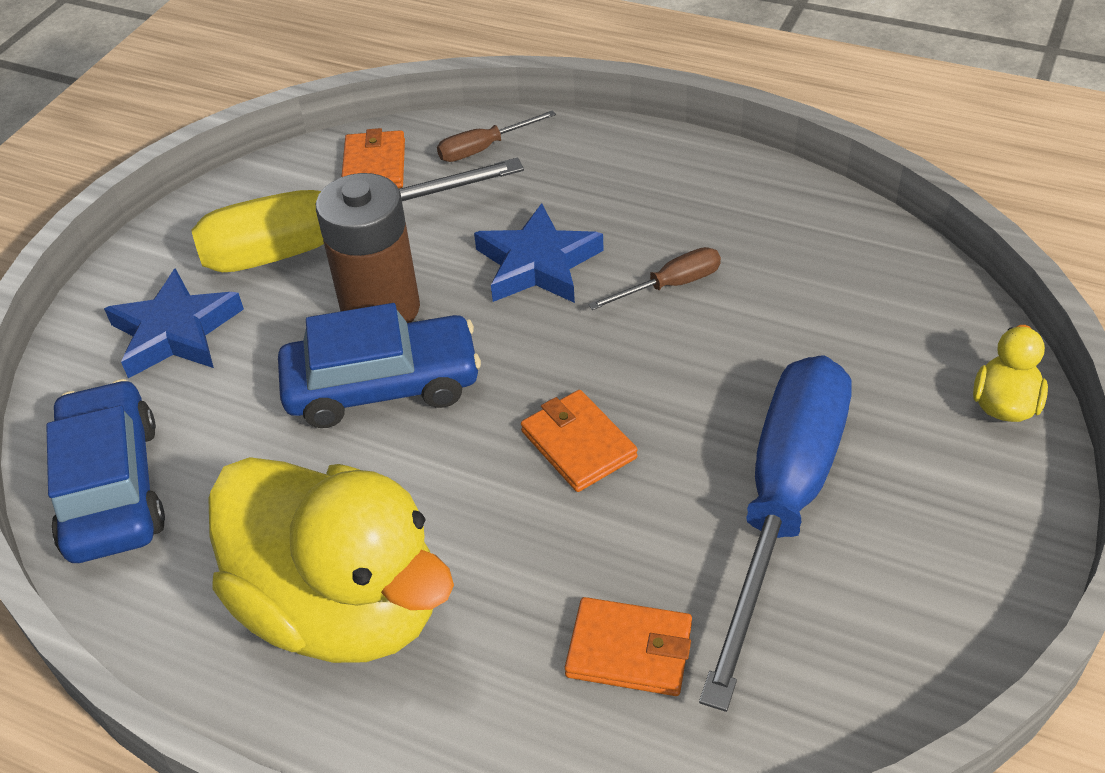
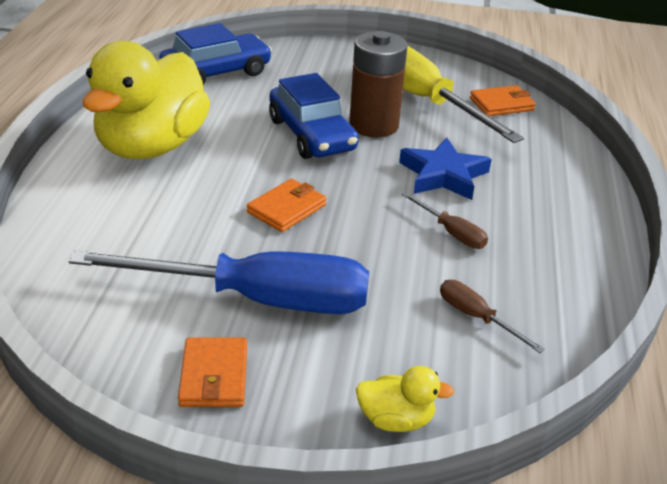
camera: 70 degrees right, 10 degrees down
blue star [104,268,244,378] -> none
brown screwdriver [437,110,556,162] -> brown screwdriver moved to [440,280,545,353]
orange wallet [565,597,692,696] -> orange wallet moved to [178,337,247,407]

